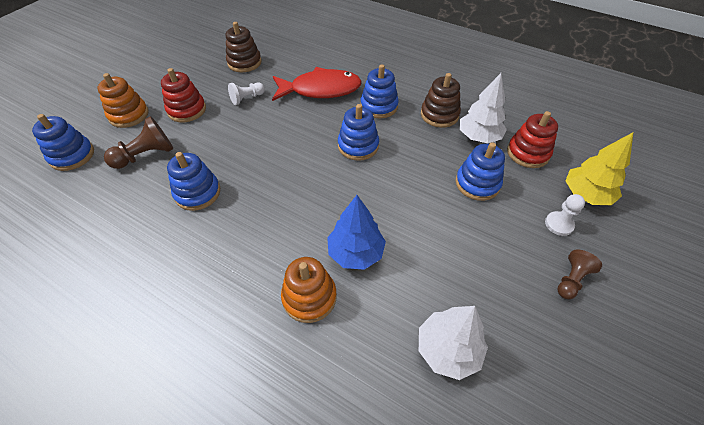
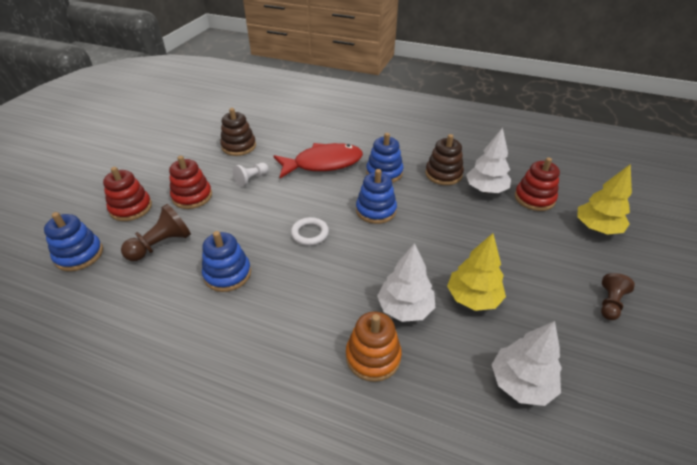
camera: 10 degrees left, 10 degrees down
orange stacking toy [97,73,149,128] -> red stacking toy [103,167,152,221]
blue tree [327,195,386,270] -> white tree [377,243,435,322]
blue stacking toy [455,142,505,201] -> none
white pawn [545,194,585,236] -> none
none -> white ring [291,217,329,246]
none -> yellow tree [447,233,506,311]

